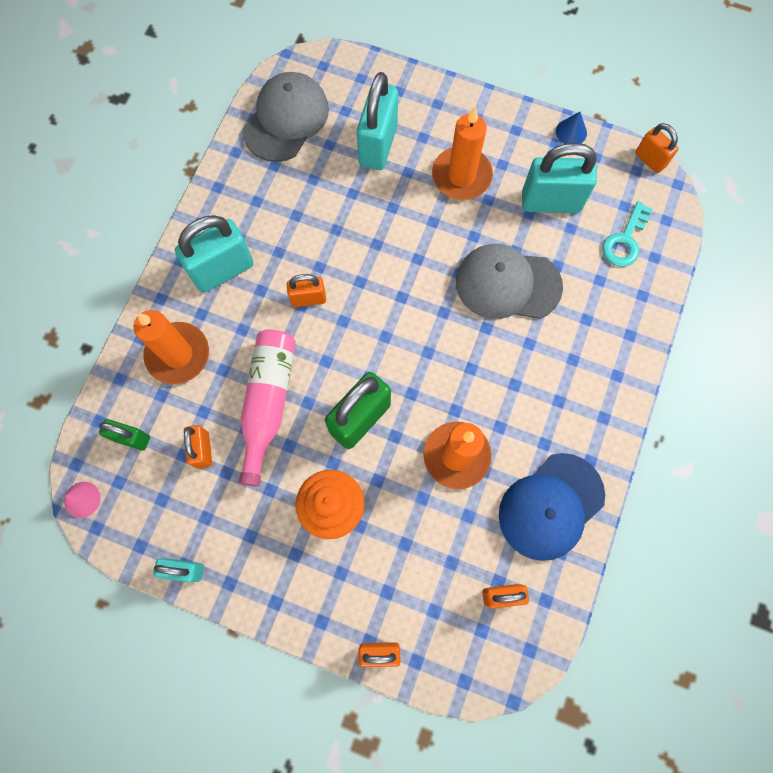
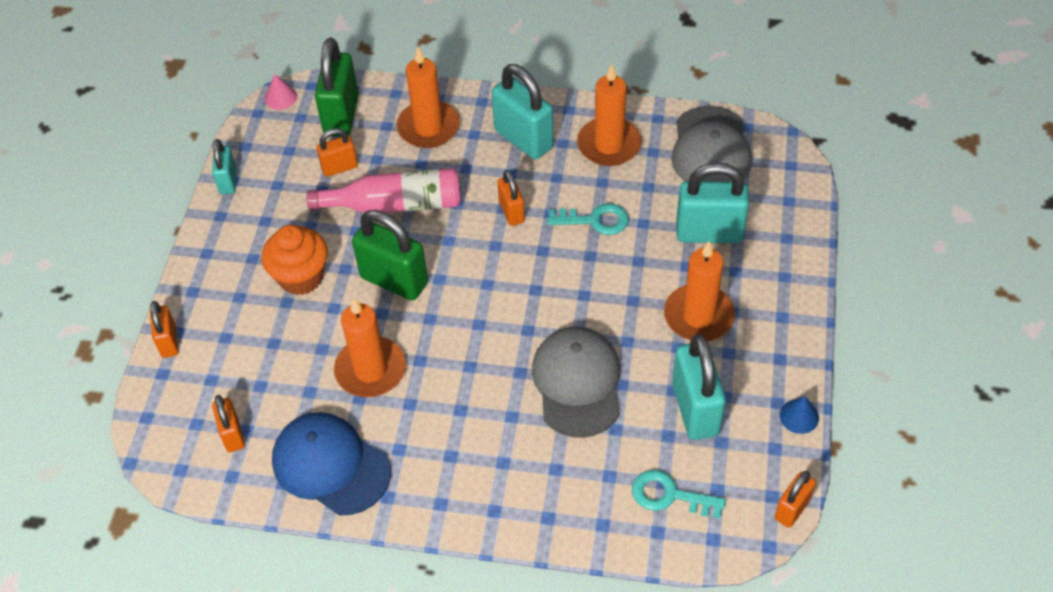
camera: 80 degrees right, 20 degrees down
green padlock [99,419,150,450] -> green padlock [315,38,359,137], size x1.78
grey cap [242,72,329,162] -> grey cap turned 75 degrees clockwise [672,106,752,182]
none -> turquoise key [547,203,629,235]
none -> orange candle [577,64,642,166]

